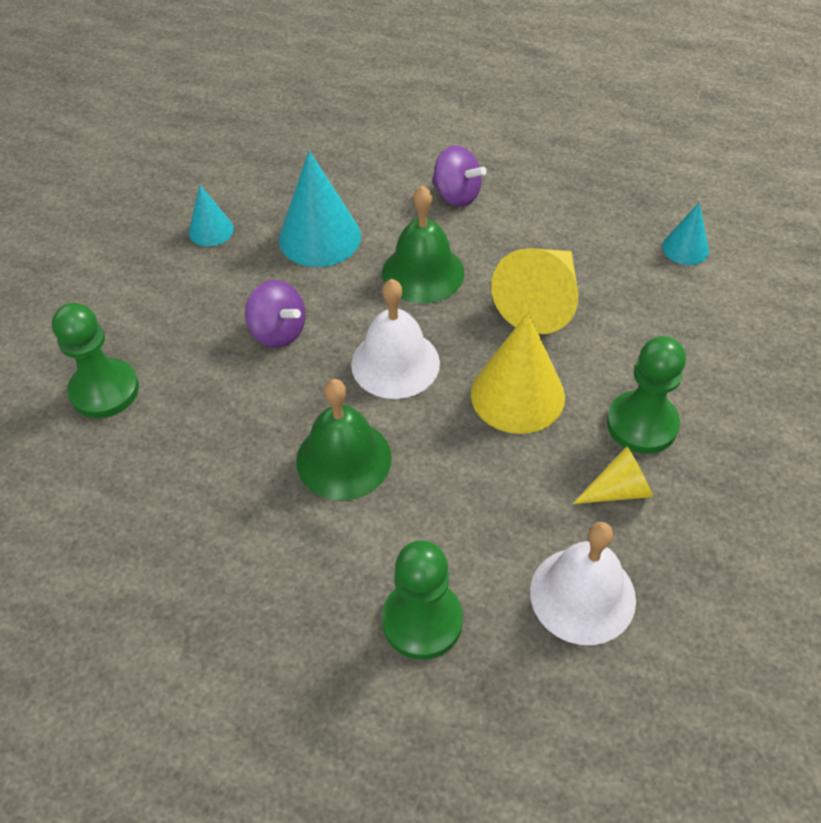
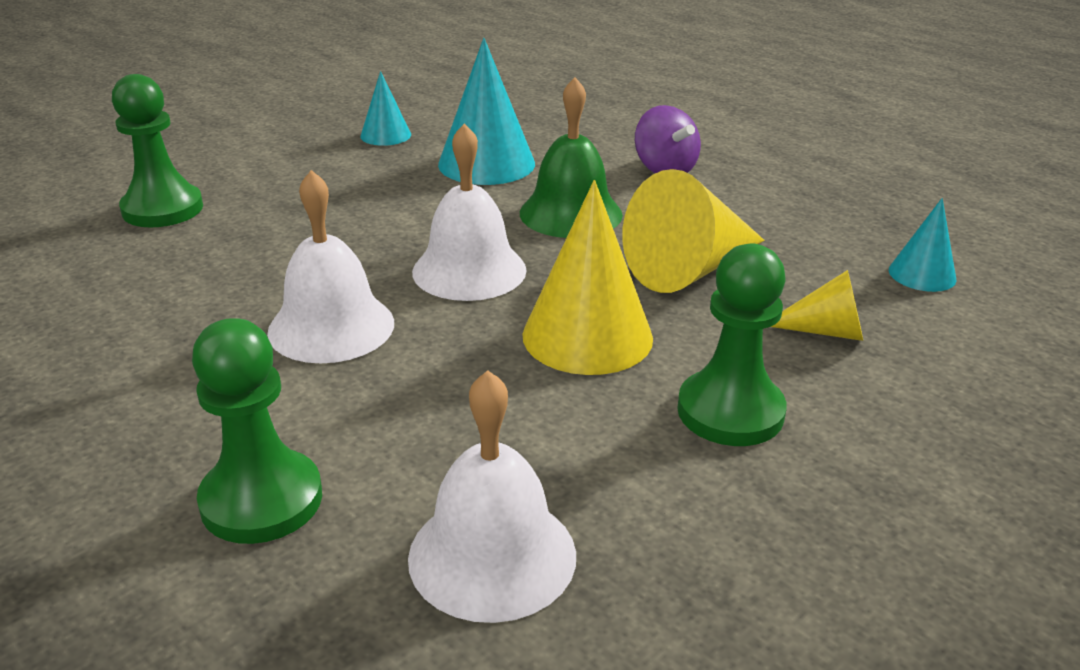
camera: 25 degrees right, 20 degrees down
purple spinning top [245,280,306,348] -> none
green bell [296,379,392,500] -> white bell [267,170,394,363]
yellow cone [573,446,653,504] -> yellow cone moved to [771,270,863,341]

